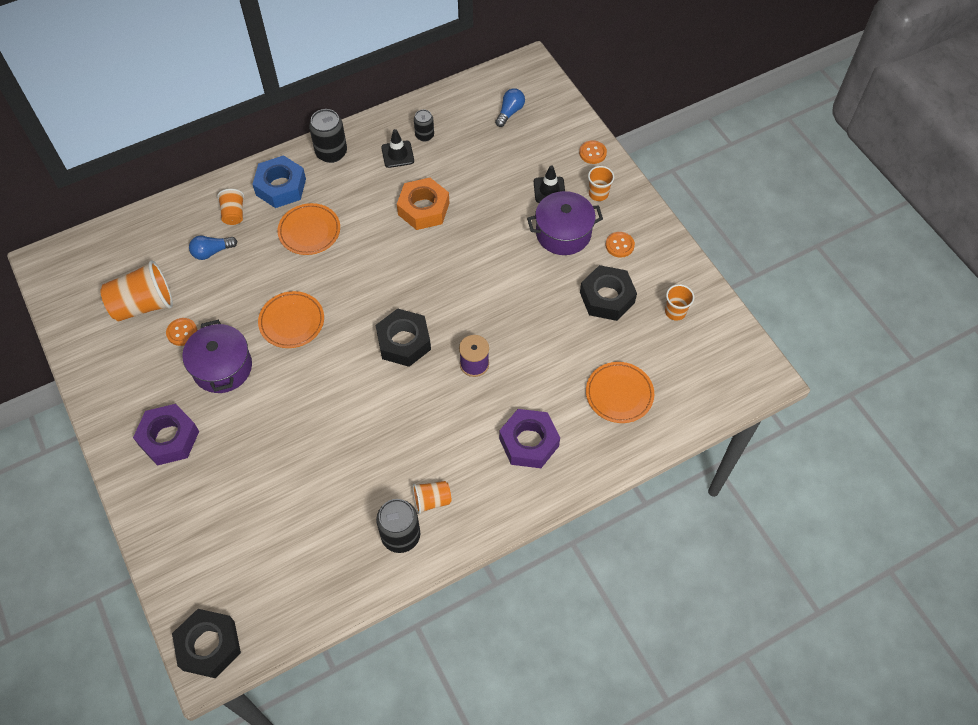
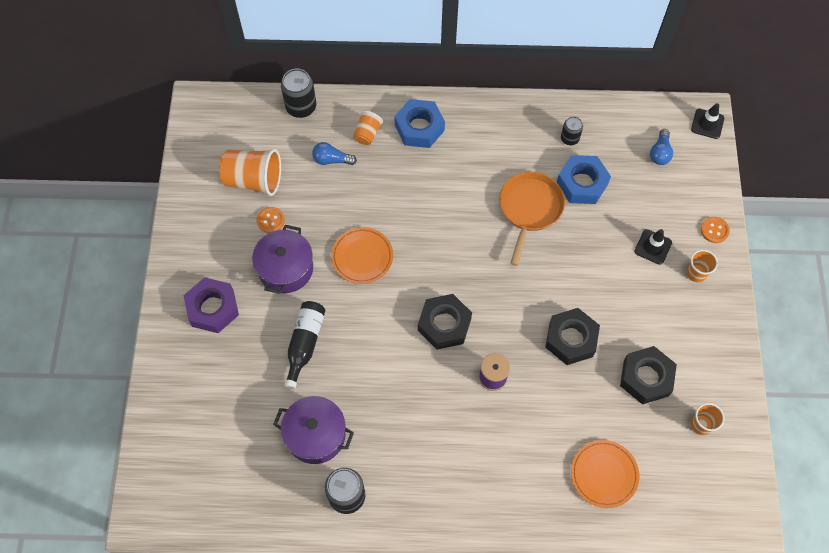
camera: 30 degrees right, 5 degrees up
black nut [172,609,241,678] -> black nut moved to [545,308,600,365]
orange plate [277,203,340,255] -> none
black can [309,109,347,163] -> black can moved to [281,69,316,118]
black traffic cone [381,129,414,168] -> black traffic cone moved to [691,103,724,139]
orange nut [397,178,449,230] -> orange pan [500,172,565,266]
orange cup [413,481,451,514] -> none
blue light bulb [495,89,525,127] -> blue light bulb turned 135 degrees clockwise [650,129,673,165]
purple nut [499,409,560,468] -> none
purple pot [527,191,603,255] -> purple pot moved to [273,396,354,464]
orange button [606,232,635,258] -> none
none -> black bottle [284,301,325,389]
none -> blue nut [557,155,611,204]

